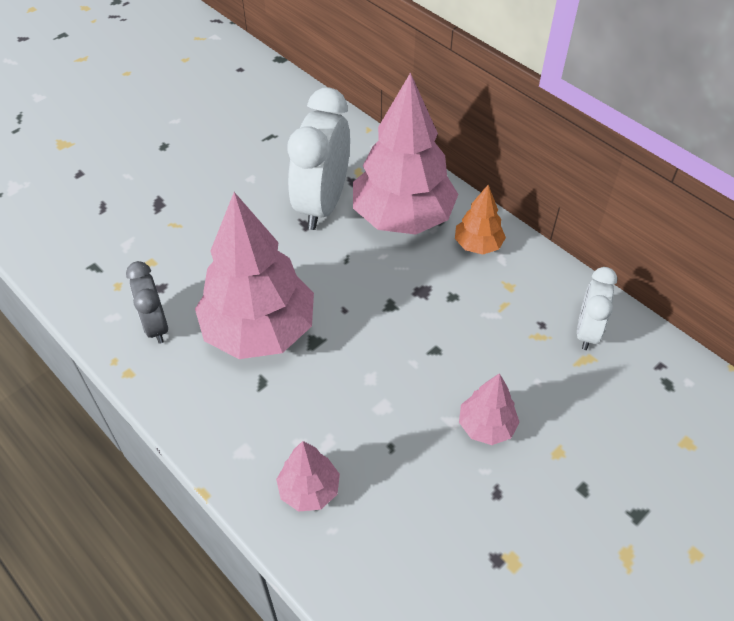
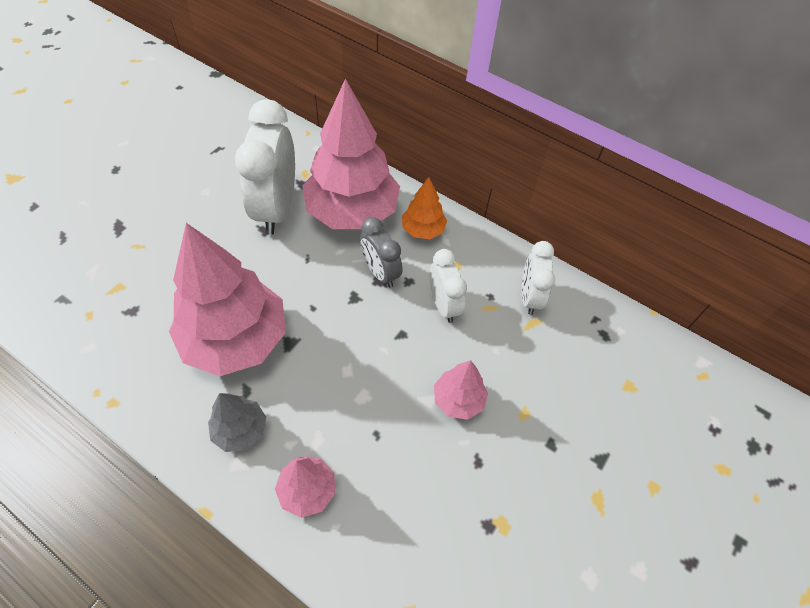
camera: 15 degrees left, 5 degrees up
grey clock [126,261,168,344] -> grey clock moved to [360,217,403,288]
none -> grey tree [208,393,266,452]
none -> white clock [430,249,467,323]

